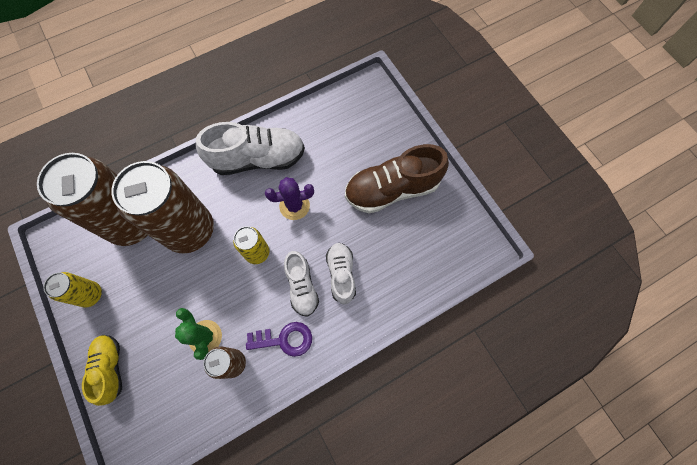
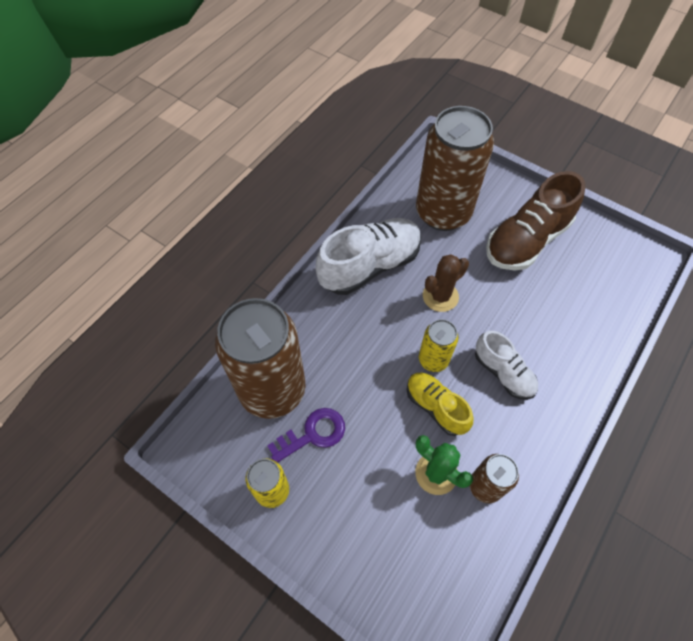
camera: 25 degrees left, 10 degrees down
yellow shoe [82,335,122,406] -> yellow shoe moved to [407,372,474,436]
brown can [111,161,214,253] -> brown can moved to [416,106,494,231]
purple key [246,322,312,357] -> purple key moved to [267,408,345,462]
purple cactus [265,177,314,220] -> brown cactus [423,254,469,312]
white shoe [326,243,356,304] -> none

